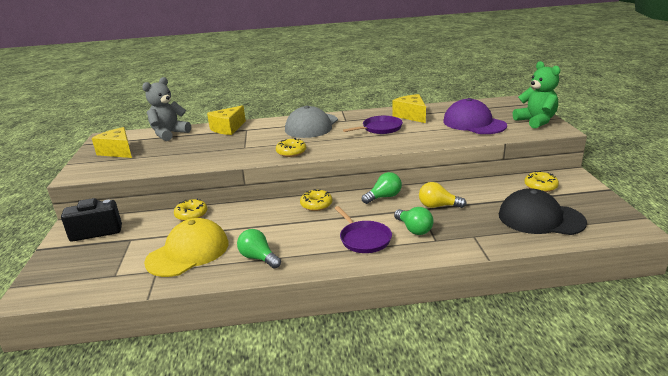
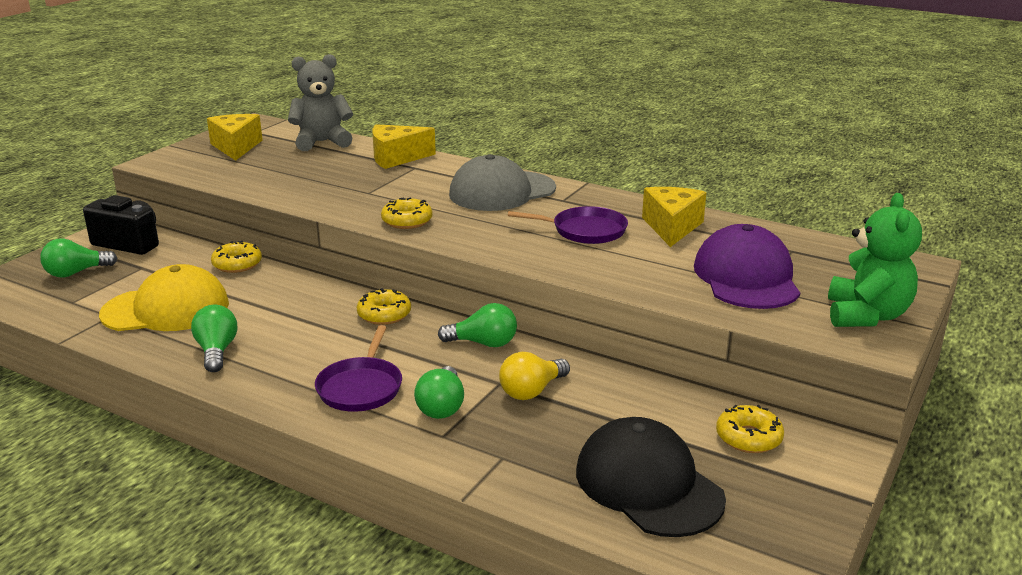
camera: 35 degrees right, 0 degrees up
yellow light bulb [419,182,467,208] -> yellow light bulb turned 90 degrees counterclockwise [499,352,570,400]
none -> green light bulb [40,239,118,278]

